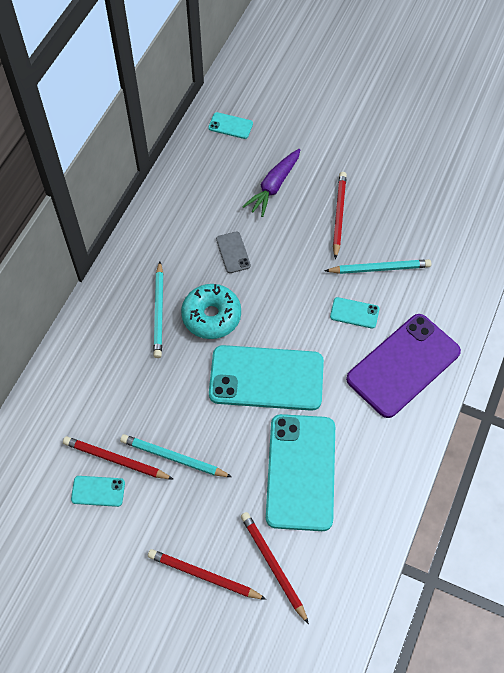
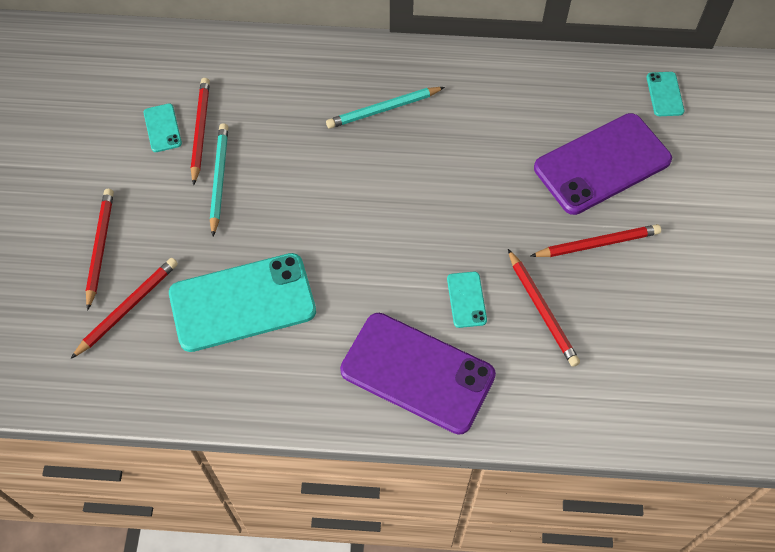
camera: 70 degrees right, 0 degrees up
turquoise donut [181,284,241,339] -> none
turquoise phone [209,345,324,411] -> none
grey phone [216,232,251,273] -> none
purple carrot [242,149,300,217] -> purple phone [534,113,672,215]
turquoise pencil [324,259,431,274] -> red pencil [508,249,580,367]

